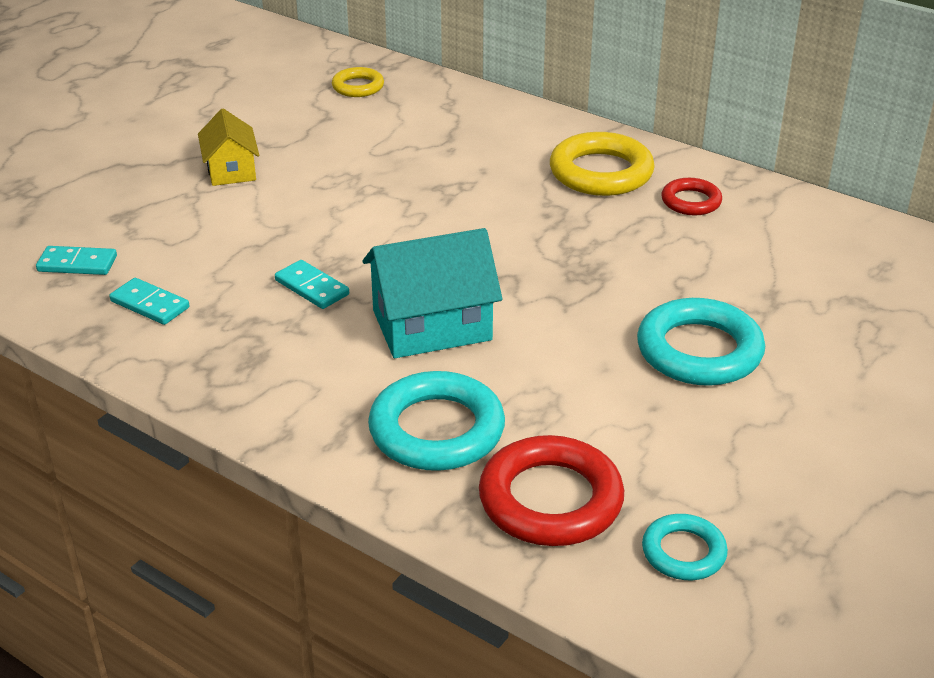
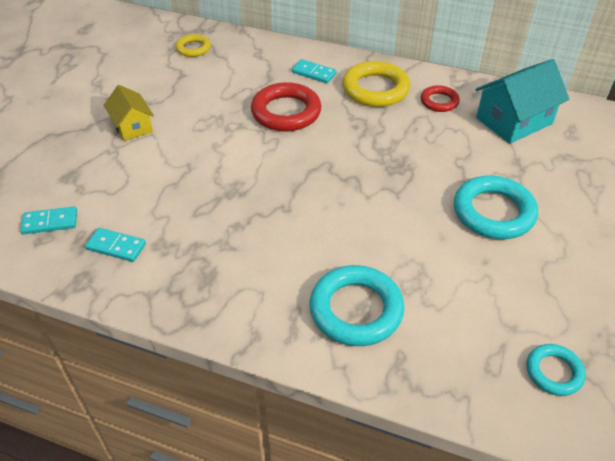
camera: 15 degrees left, 10 degrees up
turquoise domino [275,260,349,309] -> turquoise domino moved to [292,59,337,83]
turquoise house [363,228,502,358] -> turquoise house moved to [475,59,569,144]
red ring [479,435,624,546] -> red ring moved to [251,82,321,132]

